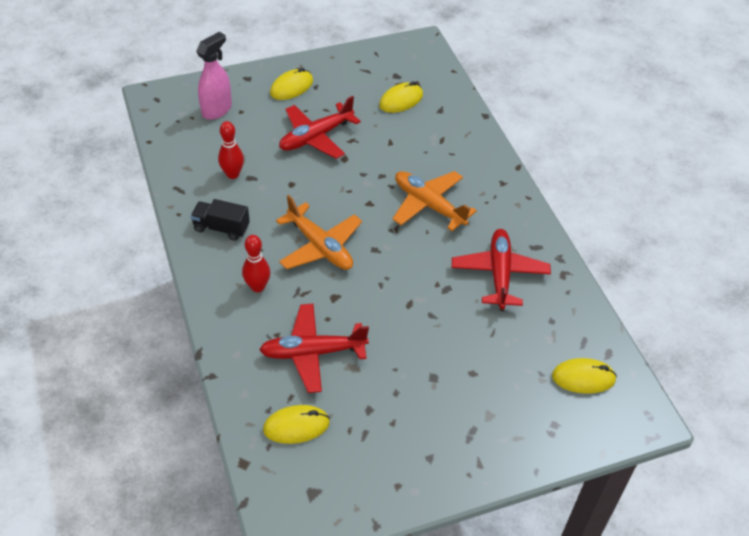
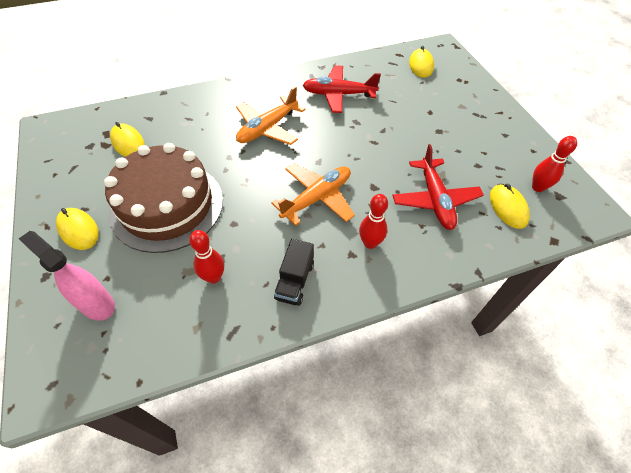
camera: 90 degrees left, 5 degrees up
red plane [279,96,361,159] -> brown cake [104,143,223,253]
none -> red bowling pin [532,136,577,192]

